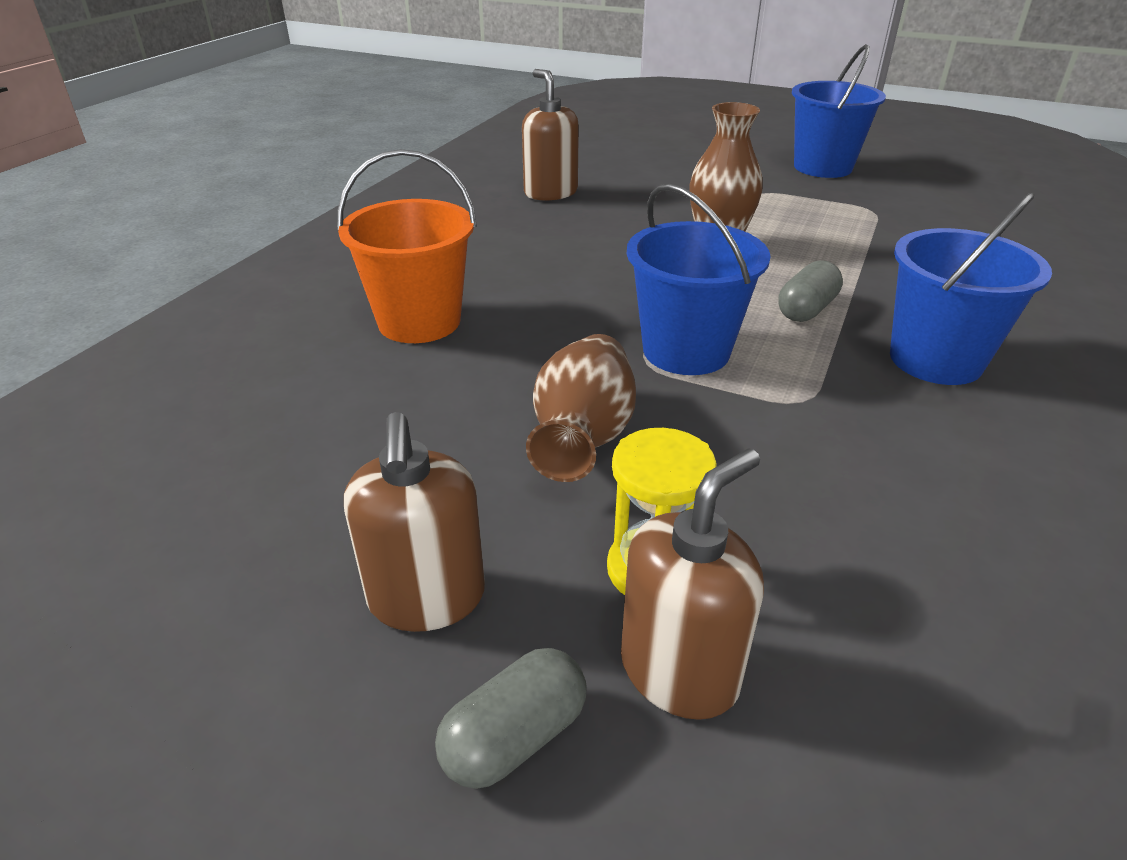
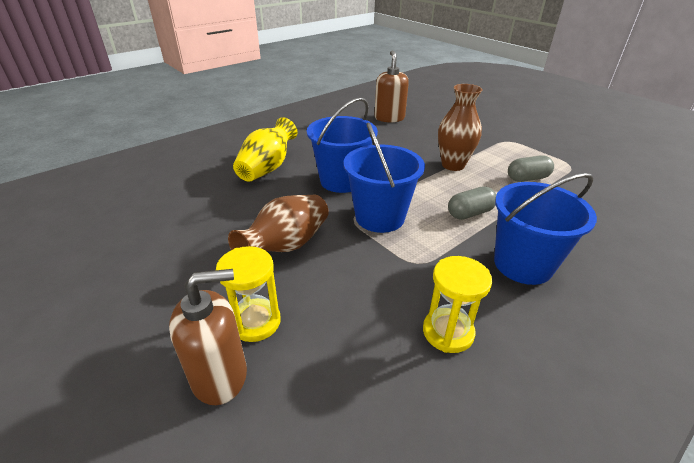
camera: 25 degrees right, 0 degrees up
orange bucket [337,149,477,343] -> yellow vase [233,117,298,182]
brown soap dispenser [344,412,485,632] -> none
grey capsule [435,648,587,789] -> grey capsule moved to [508,156,554,182]
blue bucket [792,44,886,178] -> blue bucket moved to [307,97,378,193]
none -> yellow hourglass [423,256,492,353]

